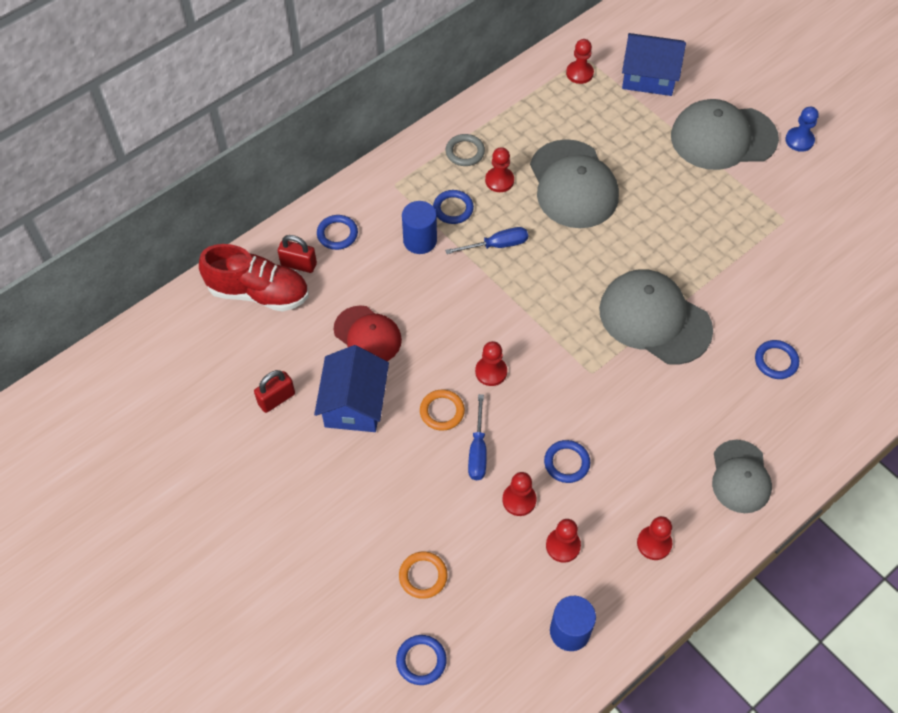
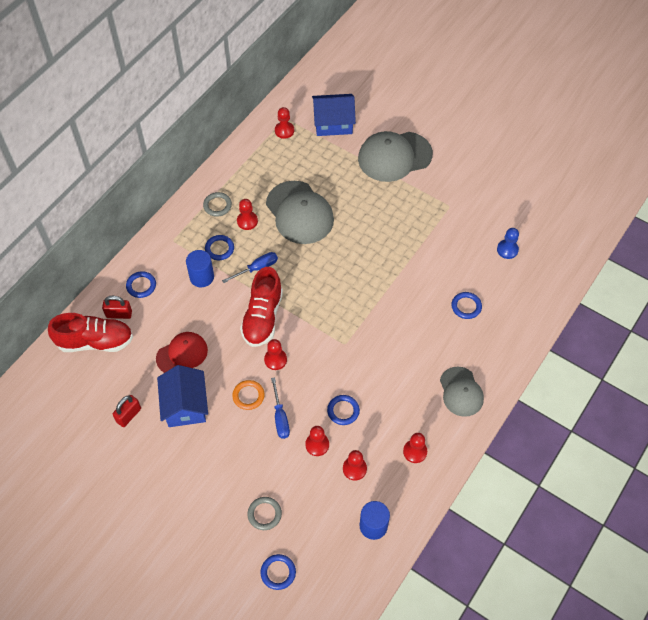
camera: 15 degrees left, 0 degrees up
red cap [334,306,402,361] -> red cap turned 60 degrees counterclockwise [156,332,208,373]
orange ring [399,552,447,599] -> grey ring [247,497,282,530]
grey cap [599,269,713,365] -> none
blue pawn [785,107,819,152] -> blue pawn moved to [497,228,519,259]
none -> red shoe [240,267,283,347]

